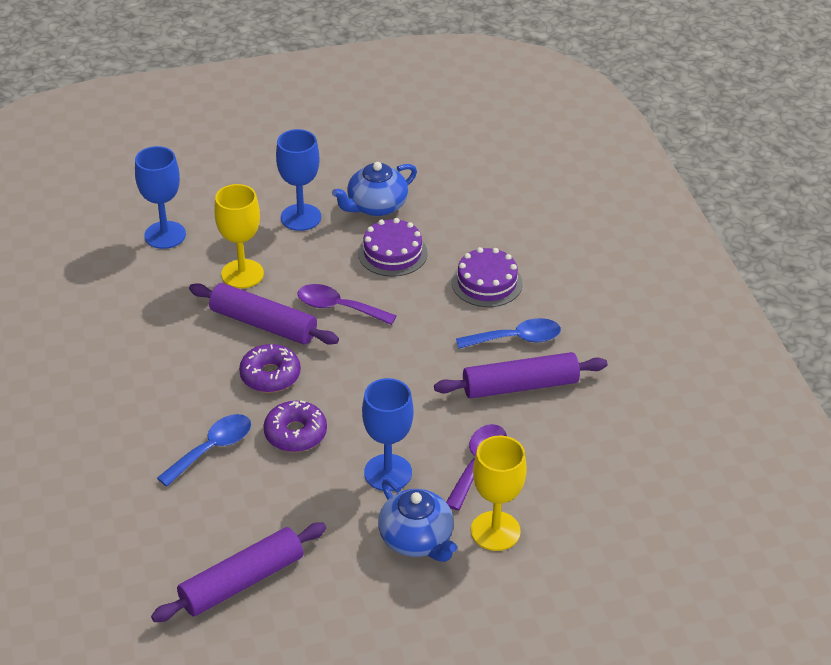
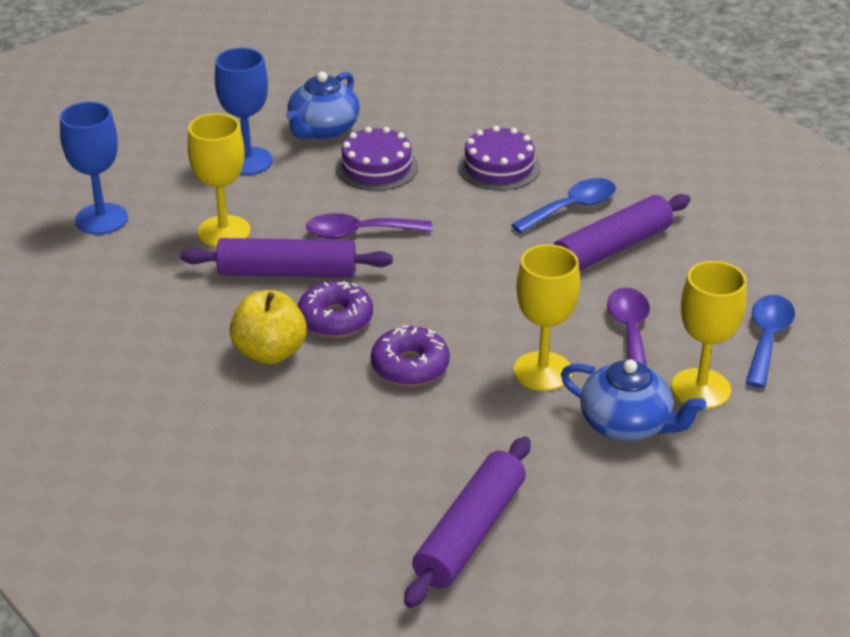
camera: 25 degrees left, 5 degrees down
blue spoon [157,414,251,487] -> blue spoon moved to [746,295,795,388]
blue goblet [362,378,414,491] -> yellow goblet [514,244,580,391]
none -> yellow apple [229,290,307,365]

